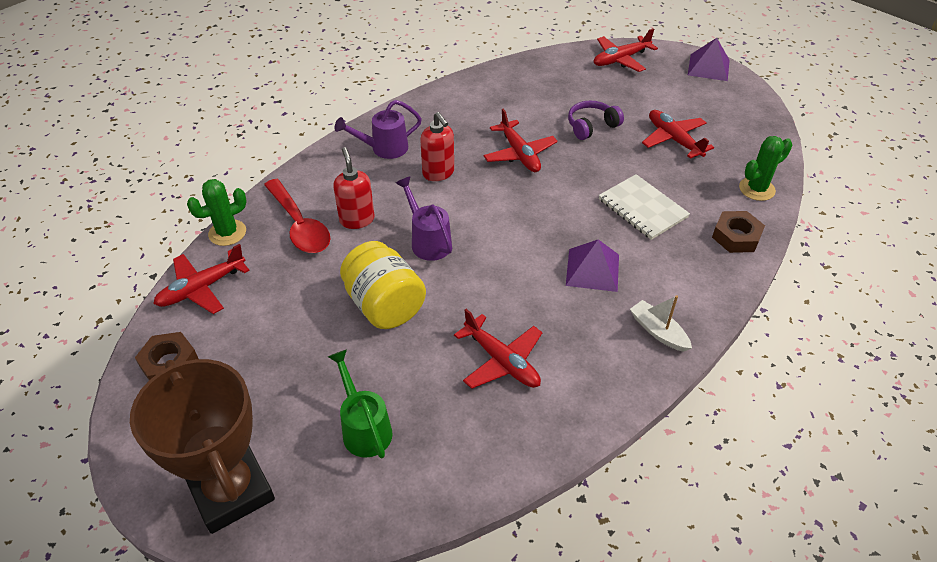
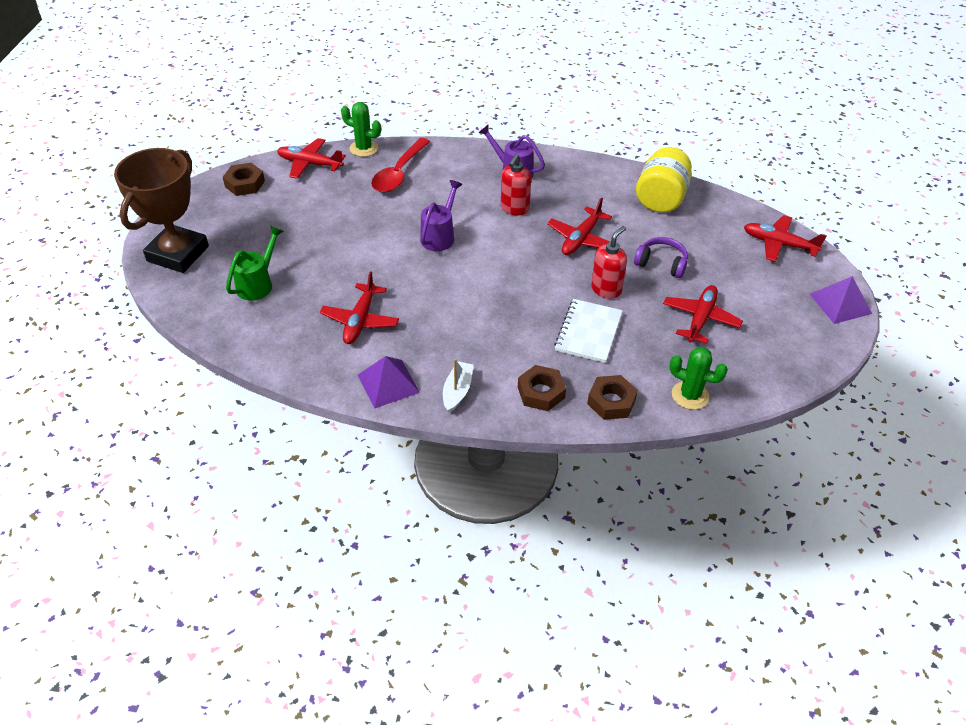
camera: 55 degrees right, 0 degrees up
red soap dispenser [333,147,375,229] -> red soap dispenser moved to [591,226,627,299]
yellow jar [340,241,426,329] -> yellow jar moved to [636,147,692,213]
purple pyramid [566,239,619,292] -> purple pyramid moved to [358,356,420,409]
none -> brown nut [518,365,566,411]

